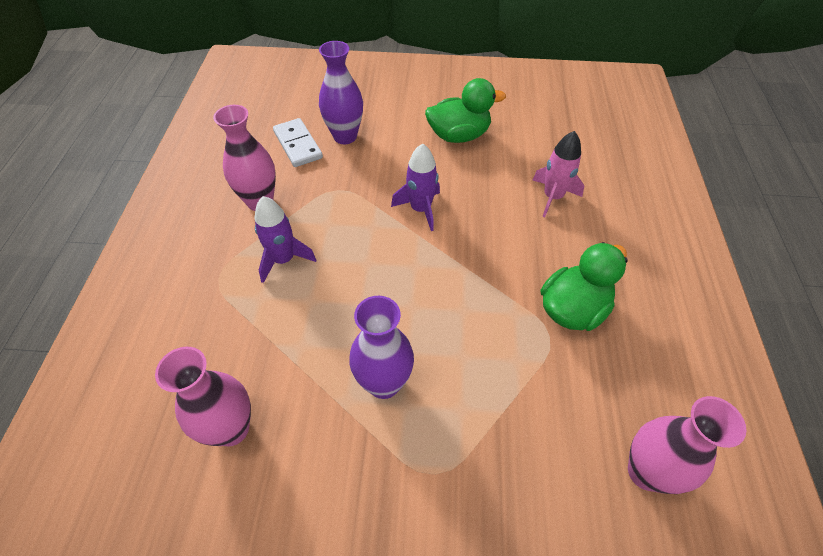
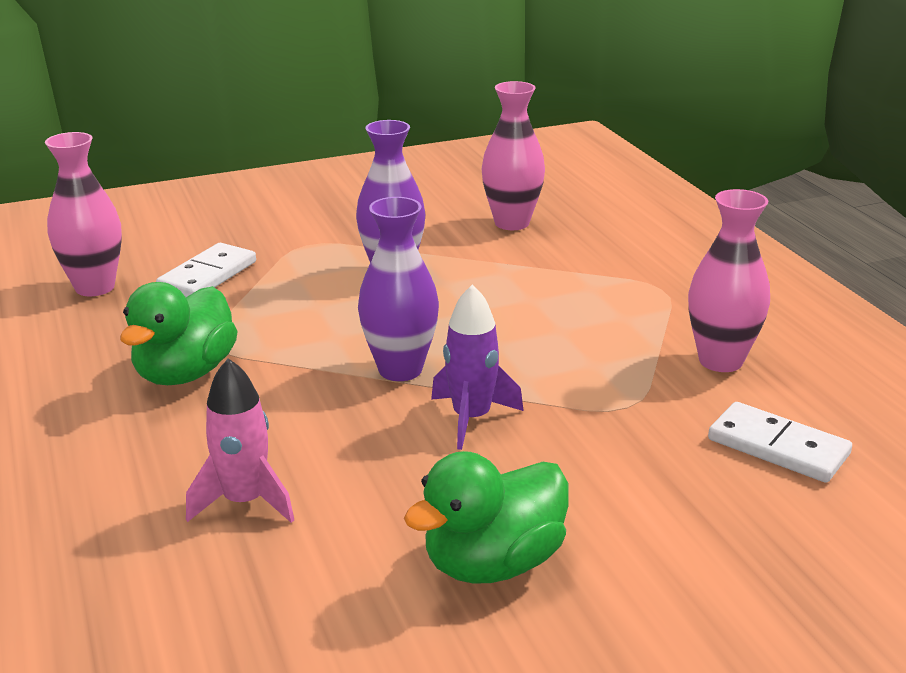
camera: 155 degrees right, 25 degrees down
purple rocket [254,196,316,283] -> none
purple vase [319,41,363,144] -> purple vase moved to [358,197,439,381]
none -> white domino [156,243,256,297]

